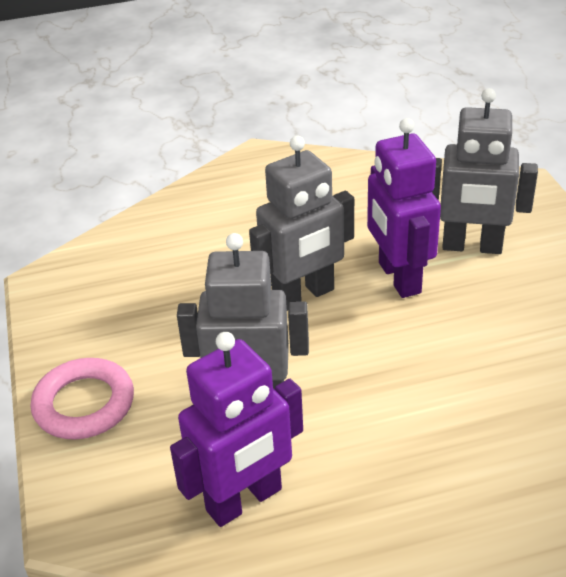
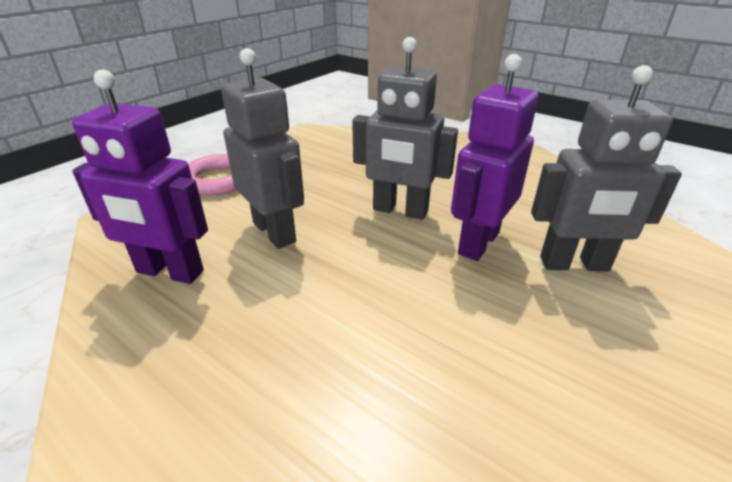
camera: 50 degrees right, 5 degrees down
grey robot [432,88,538,254] -> grey robot turned 60 degrees counterclockwise [531,65,682,271]

